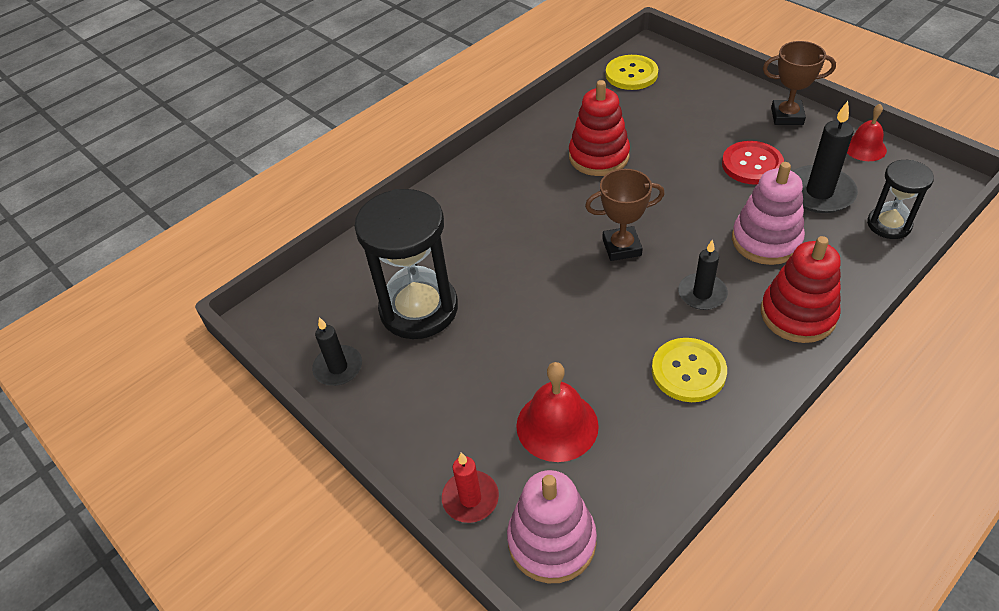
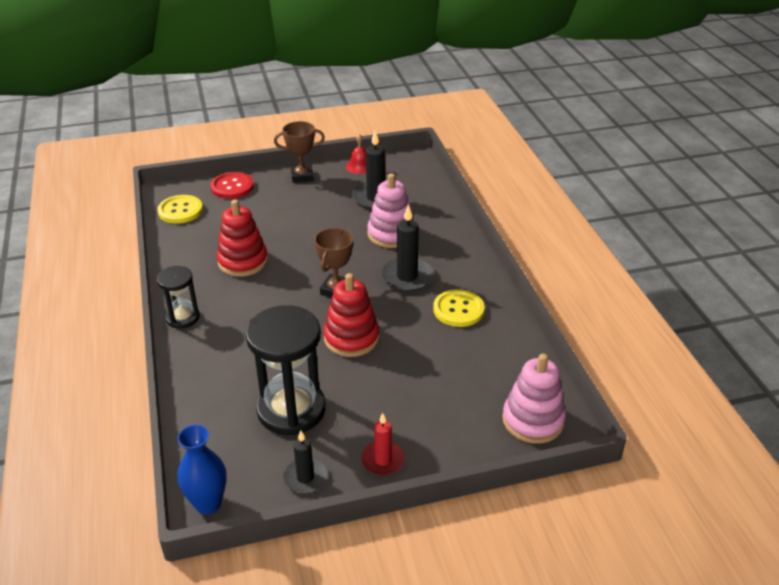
camera: 65 degrees left, 10 degrees down
red candle [442,453,499,523] -> red candle moved to [361,413,405,475]
red bell [516,362,599,462] -> none
black candle [678,239,728,310] -> black candle [380,205,434,292], size x1.56
red button [722,141,784,185] -> red button moved to [210,172,254,199]
red stacking toy [761,236,841,343] -> red stacking toy moved to [323,273,379,357]
brown trophy [763,41,836,125] -> brown trophy turned 45 degrees clockwise [274,121,325,183]
black hourglass [867,160,934,239] -> black hourglass moved to [157,266,200,329]
none -> blue vase [177,424,227,514]

